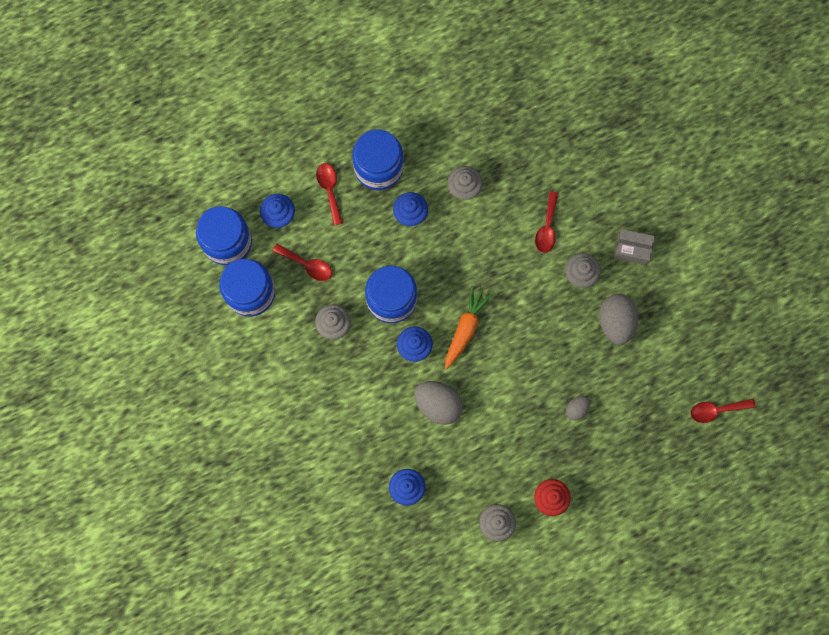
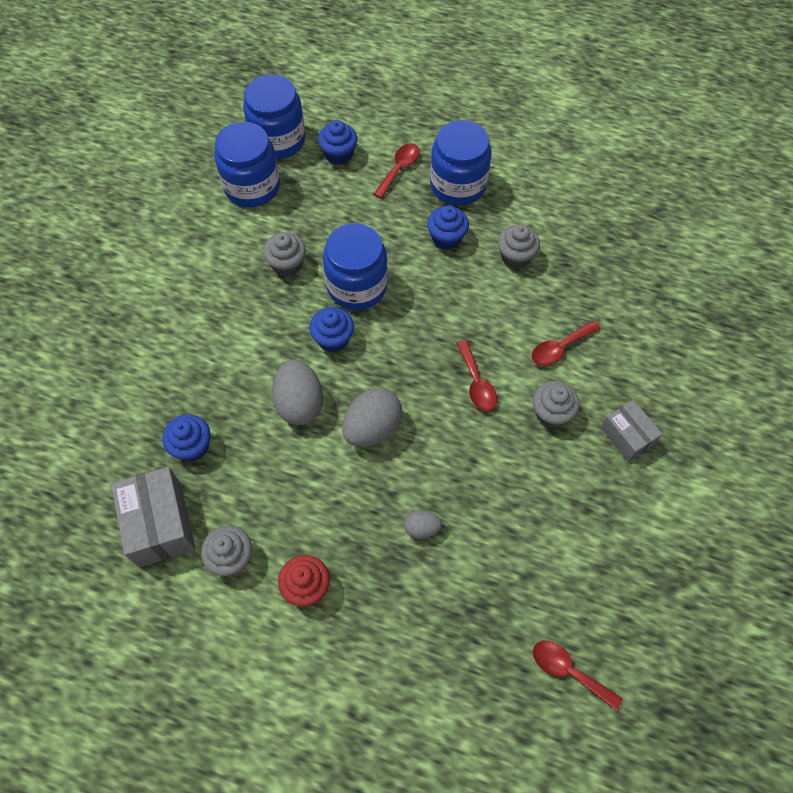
camera: 45 degrees right, 15 degrees down
red spoon [273,244,332,281] -> red spoon moved to [456,340,497,411]
orange carrot [445,286,493,369] -> none
grey egg [599,294,638,345] -> grey egg moved to [342,388,402,447]
none -> grey box [111,467,196,567]

